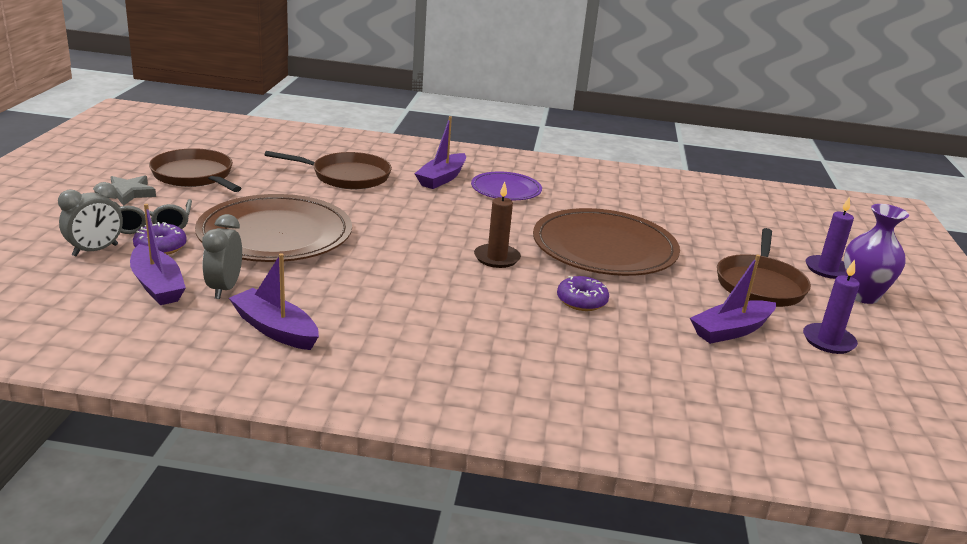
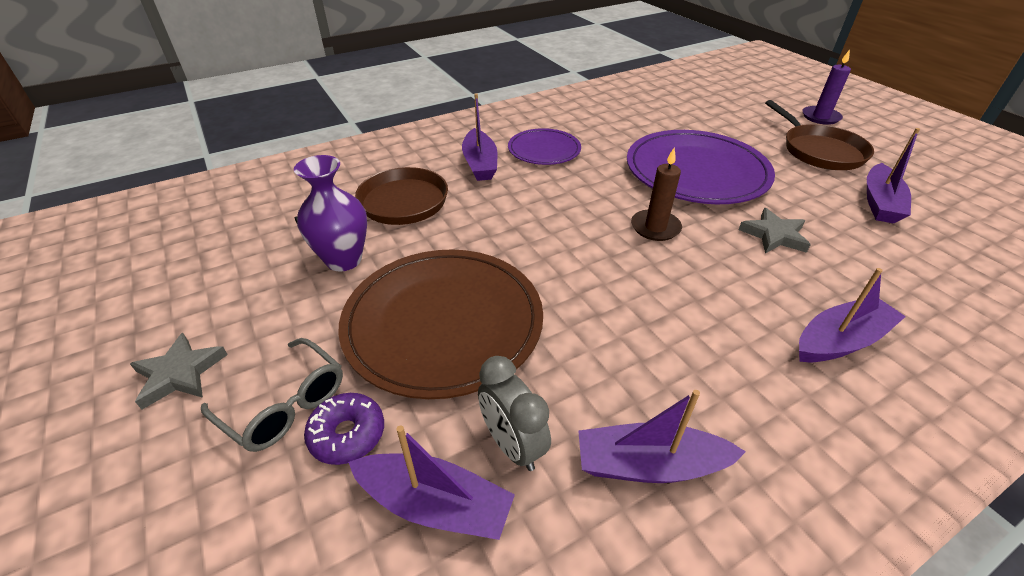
camera: 35 degrees left, 15 degrees up
grey clock [58,182,123,256] -> none
brown pan [149,148,242,192] -> none
brown plate [533,208,680,276] -> purple plate [627,130,775,204]
purple donut [557,276,609,311] -> grey star [738,208,811,254]
purple candle [803,259,860,354] -> none
purple vase [844,204,909,304] -> purple vase moved to [294,155,367,271]
none -> purple boat [799,268,906,362]

